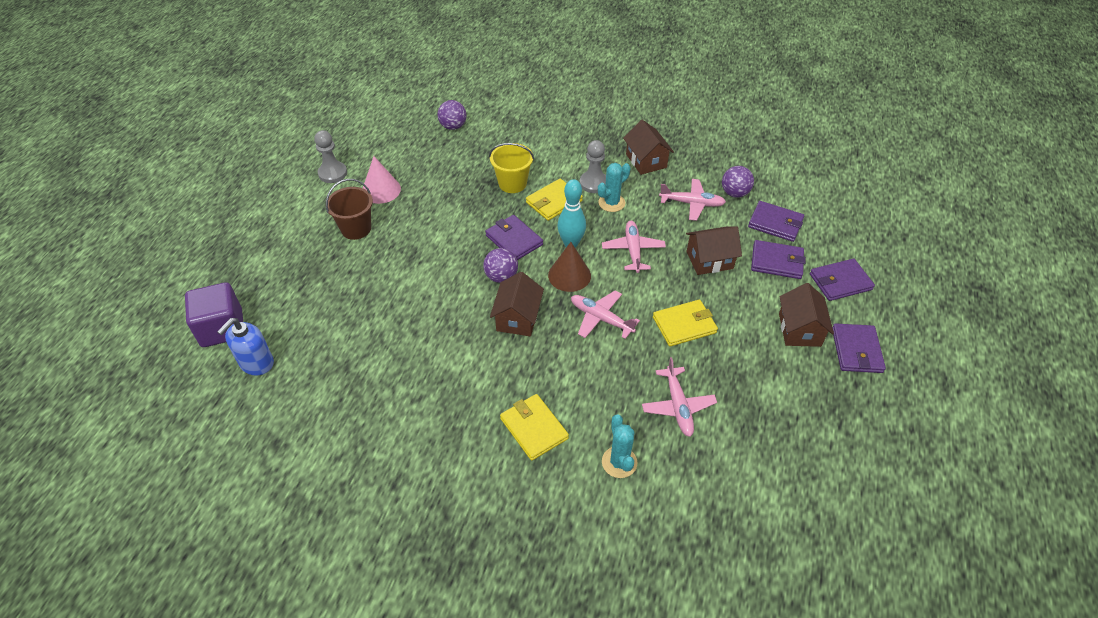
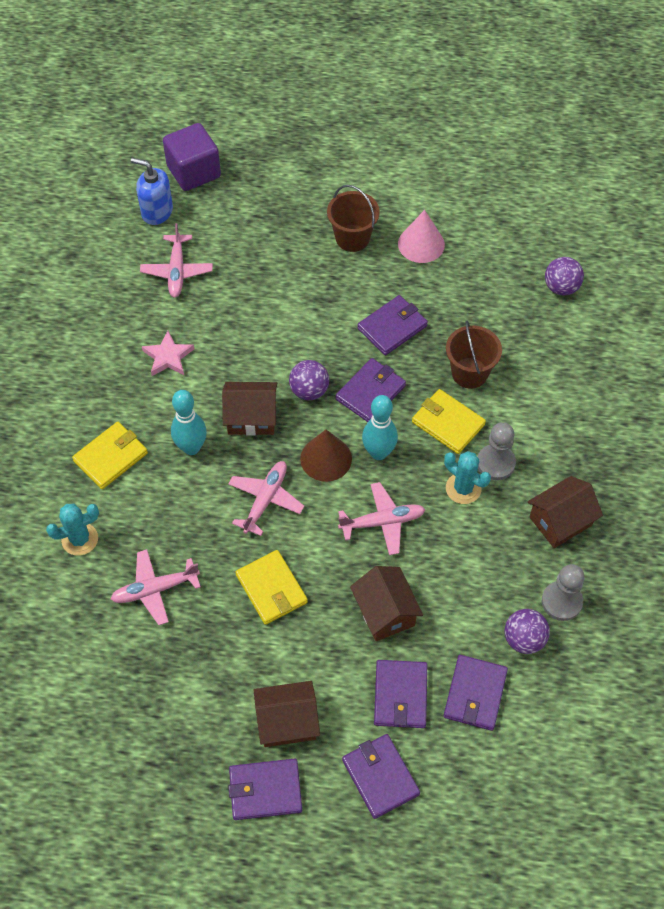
camera: 80 degrees right, 10 degrees up
grey pawn [314,130,347,183] -> grey pawn moved to [542,564,584,621]
yellow bucket [489,143,534,193] -> brown bucket [446,321,502,389]
pink plane [659,179,726,221] -> pink plane moved to [140,223,213,298]
none -> pink star [142,331,194,376]
none -> turquoise bowling pin [171,390,207,455]
none -> purple wallet [357,295,428,355]

